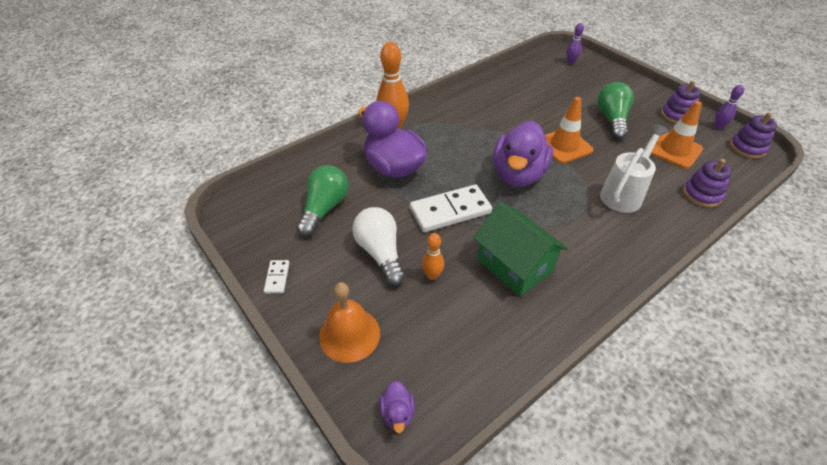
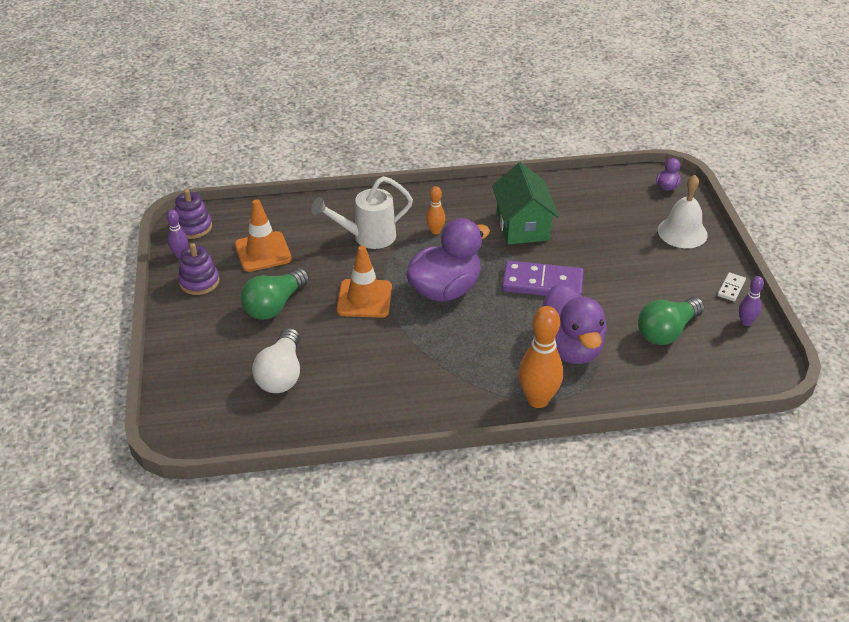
camera: 150 degrees left, 5 degrees down
orange bell [319,282,380,363] -> white bell [658,175,708,248]
white light bulb [352,207,405,286] -> white light bulb moved to [252,328,300,393]
white domino [410,185,492,232] -> purple domino [502,261,583,296]
orange bowling pin [422,233,444,280] -> orange bowling pin moved to [426,186,445,234]
purple bowling pin [566,23,584,64] -> purple bowling pin moved to [739,276,764,326]
purple stacking toy [683,159,732,208] -> none

